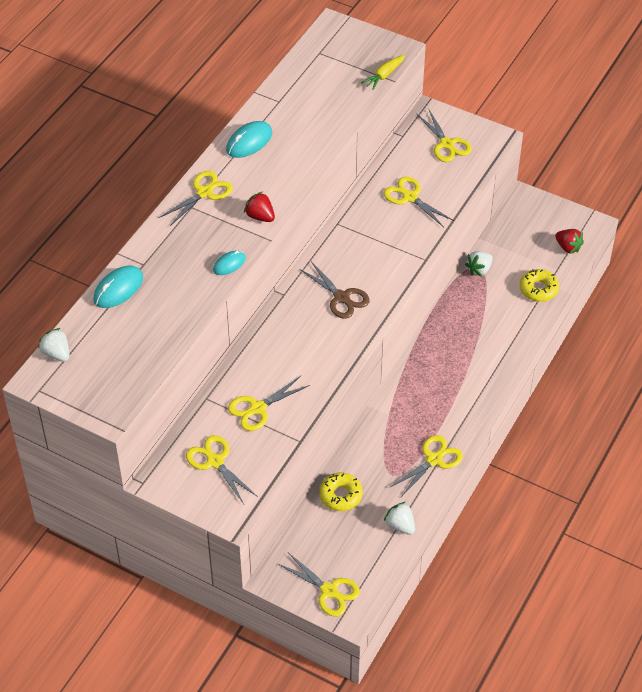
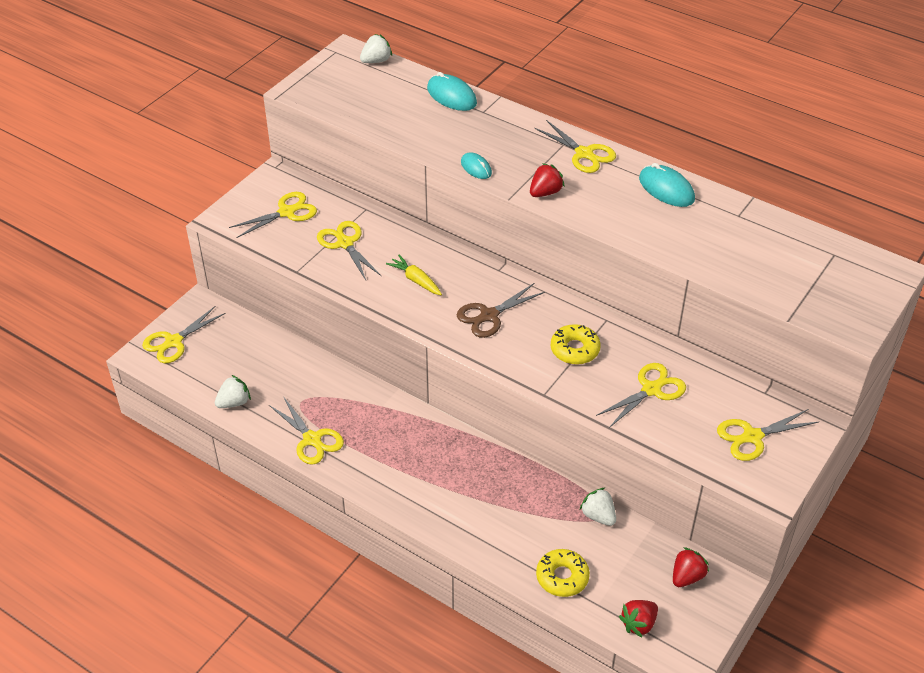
camera: 95 degrees right, 5 degrees down
yellow donut [319,473,363,511] -> yellow donut moved to [551,324,601,365]
yellow carrot [361,55,405,90] -> yellow carrot moved to [386,255,442,295]
none -> red strawberry [673,547,709,587]

